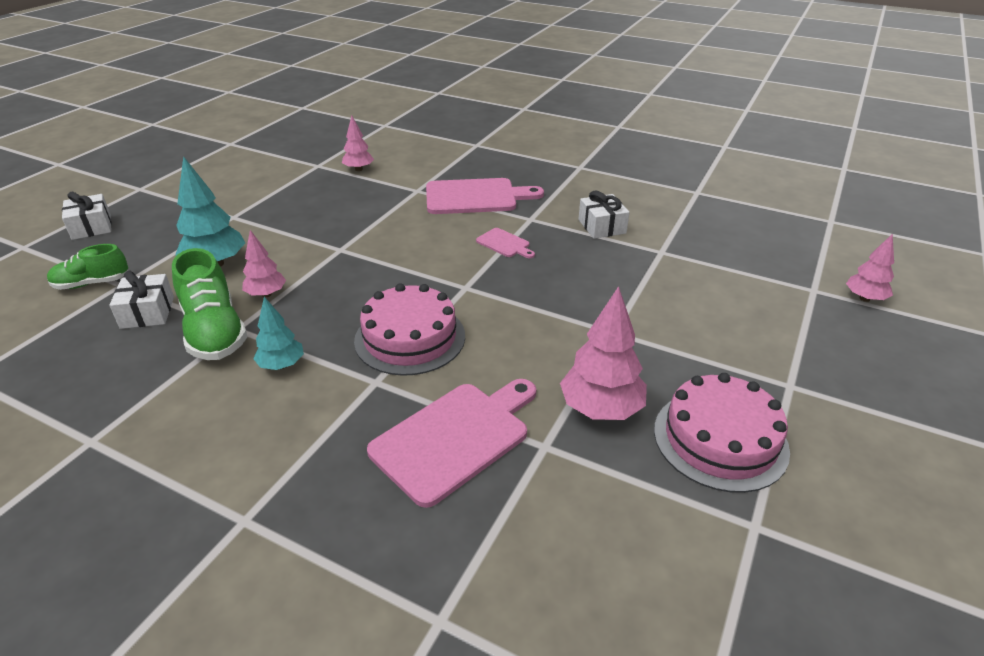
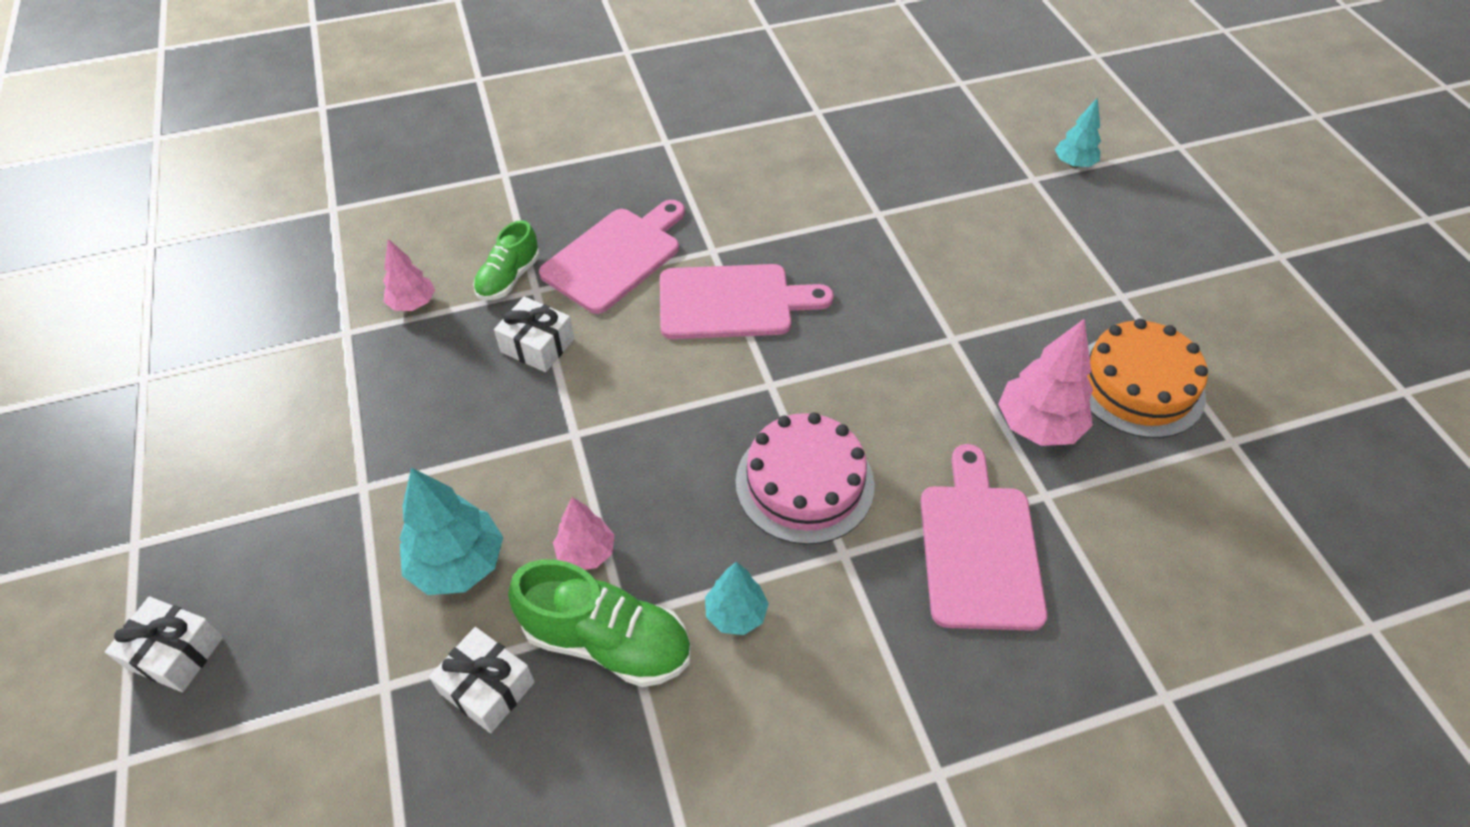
camera: 45 degrees left, 15 degrees up
green shoe [47,244,128,290] -> green shoe moved to [473,220,539,300]
pink cutting board [476,228,535,258] -> pink cutting board [660,264,834,339], size x2.07
white gift [578,191,629,239] -> white gift moved to [494,296,574,372]
pink cake [654,373,790,493] -> orange cake [1087,319,1208,438]
pink tree [846,233,894,302] -> turquoise tree [1055,97,1101,168]

